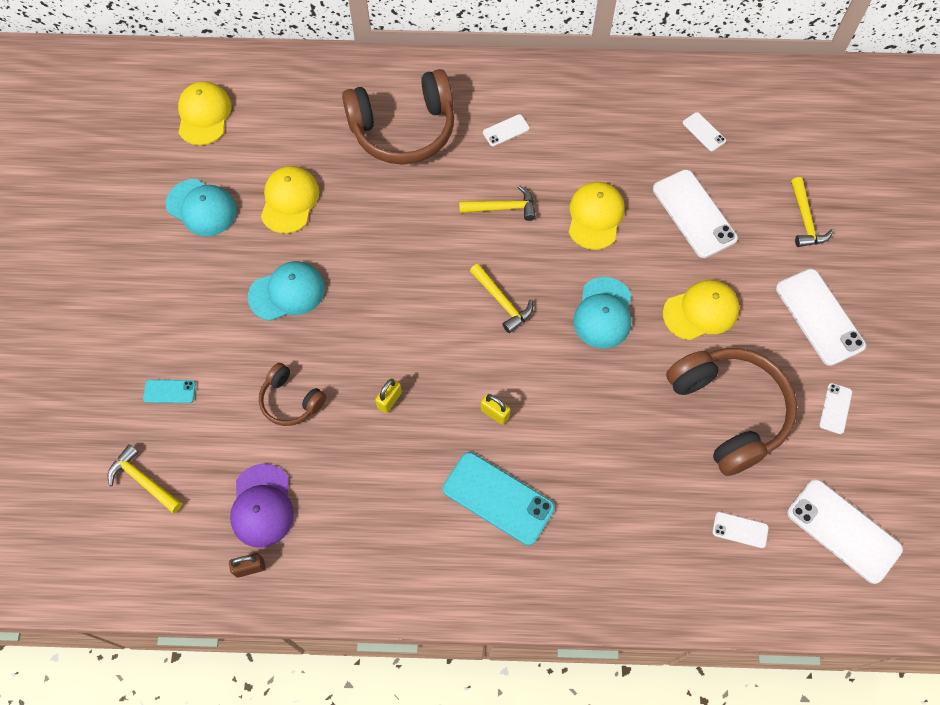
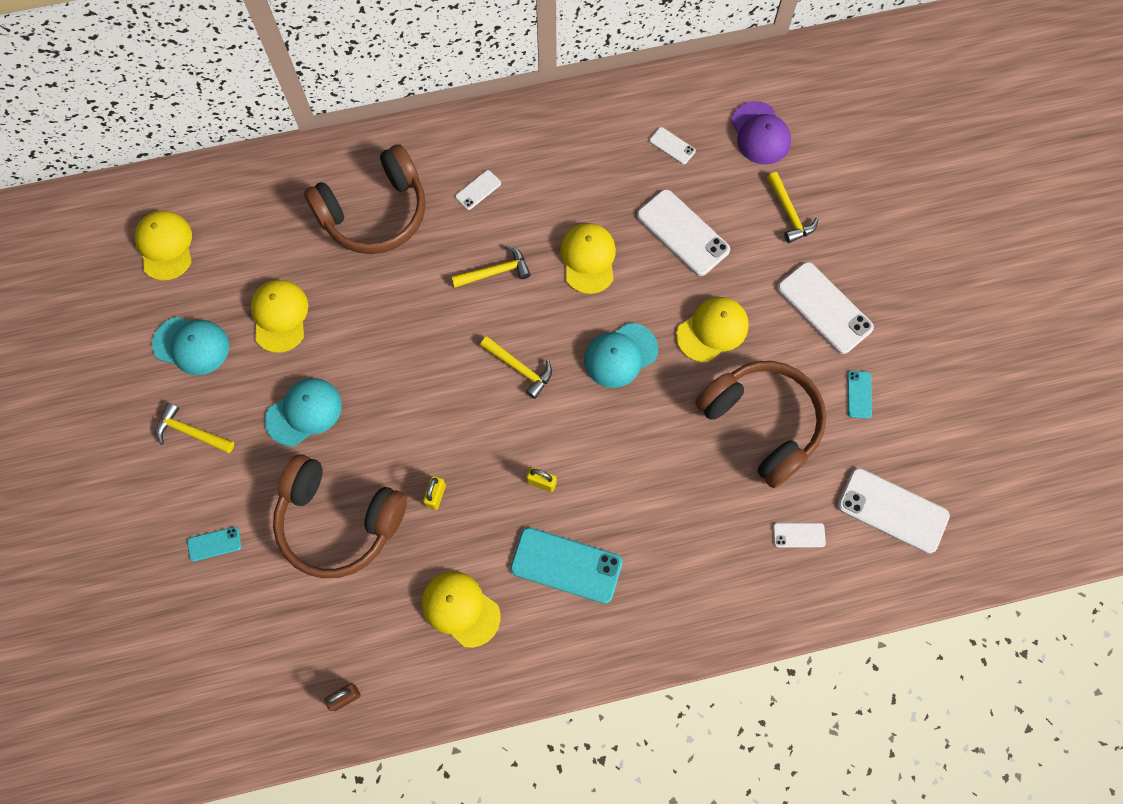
camera: 15 degrees left, 5 degrees up
yellow hammer [108,444,182,513] -> yellow hammer moved to [156,403,234,453]
purple cap [230,464,294,548] -> purple cap moved to [731,101,791,165]
brown headphones [259,363,326,426] -> brown headphones [273,454,407,578], size x1.96
turquoise cap [573,277,631,349] -> turquoise cap turned 60 degrees clockwise [584,323,658,388]
white phone [819,383,852,434] -> turquoise phone [847,371,872,419]
none -> yellow cap [422,571,500,648]

